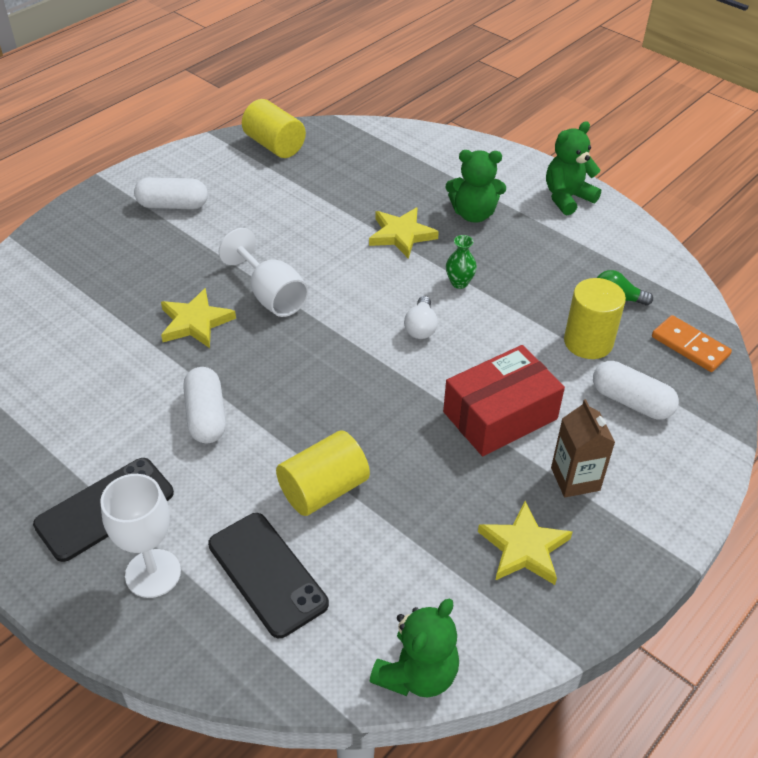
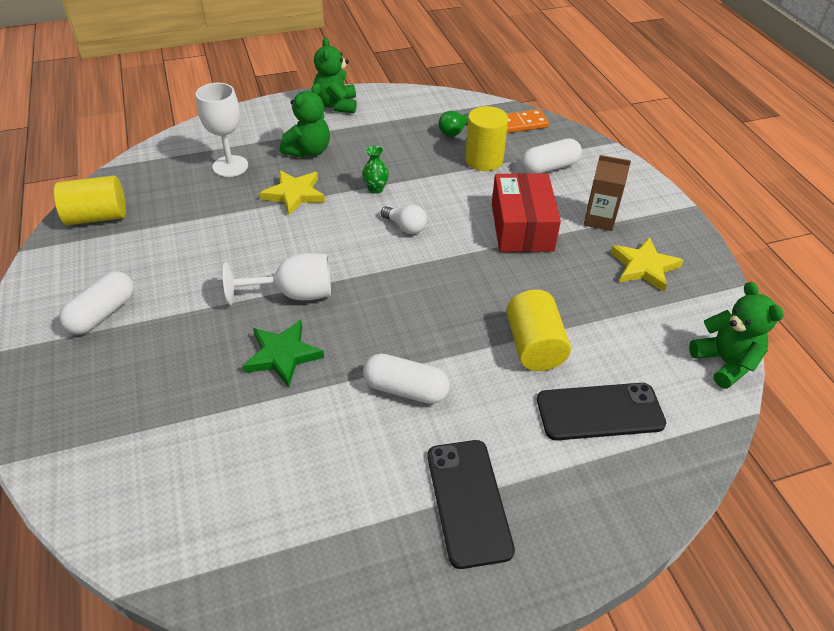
camera: 60 degrees left, 0 degrees up
white goblet [100,474,181,598] -> white goblet moved to [196,83,248,177]
yellow star [161,288,236,348] -> green star [243,320,324,387]

